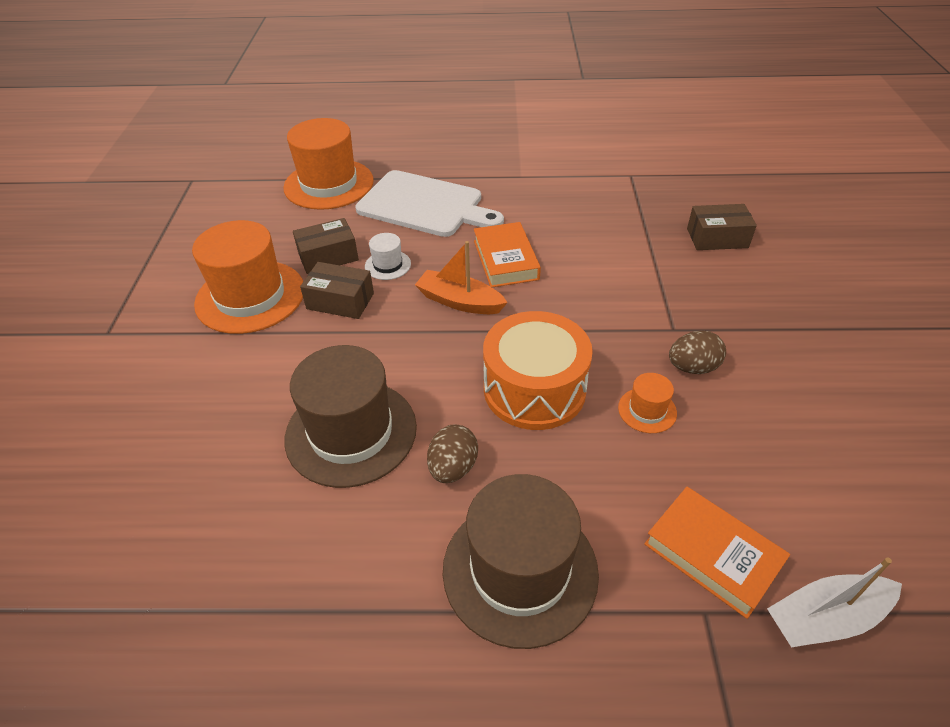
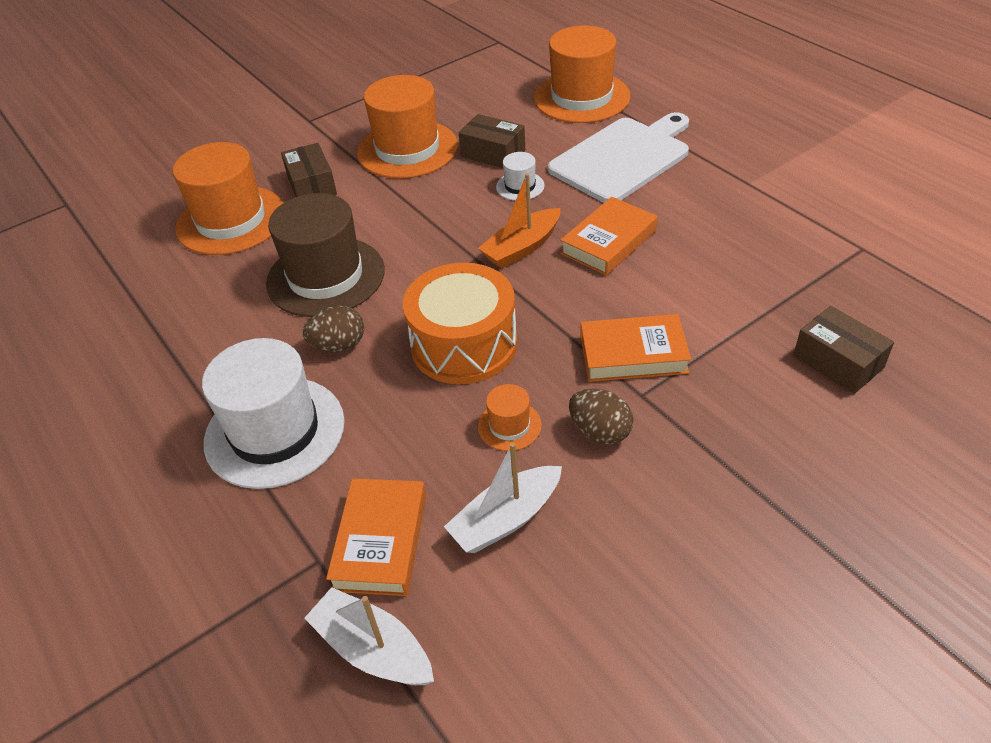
camera: 55 degrees right, 0 degrees up
brown box [300,262,374,319] -> brown box moved to [281,143,337,197]
white cutting board [355,170,504,237] -> white cutting board turned 120 degrees counterclockwise [548,112,689,203]
orange boat [415,241,508,314] -> orange boat turned 120 degrees counterclockwise [478,173,561,268]
brown hat [443,474,599,649] -> white hat [202,338,345,489]
none -> orange hat [173,142,283,255]
none -> white boat [444,443,562,553]
none -> orange book [580,314,691,382]

